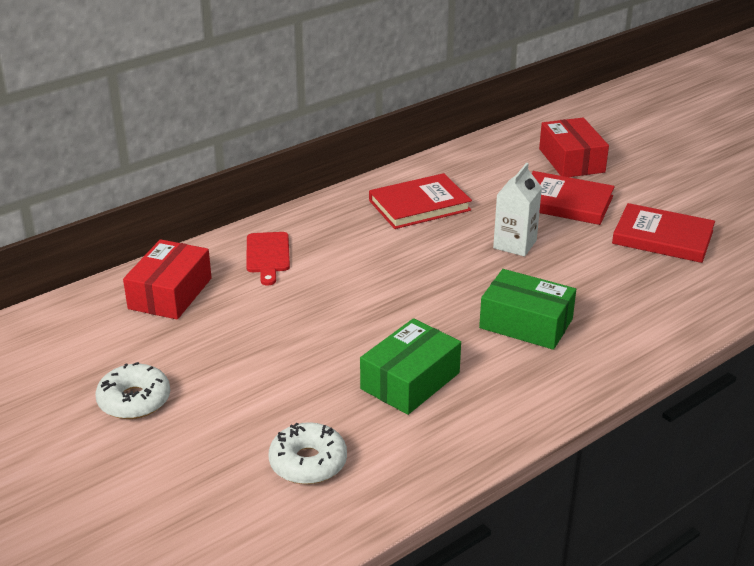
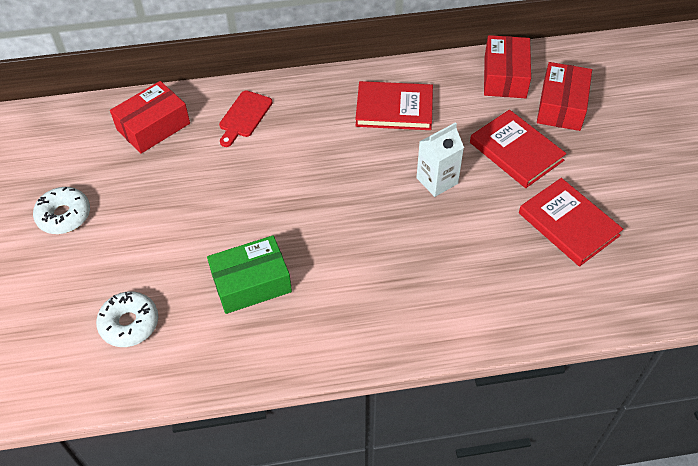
camera: 30 degrees right, 20 degrees up
green box [479,269,576,350] -> none
none -> red box [484,35,531,98]

